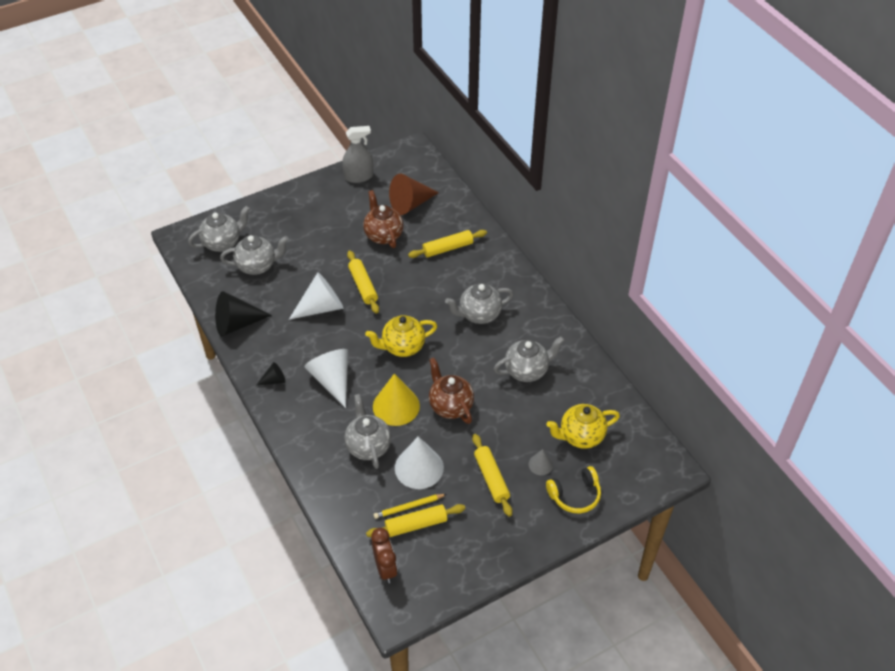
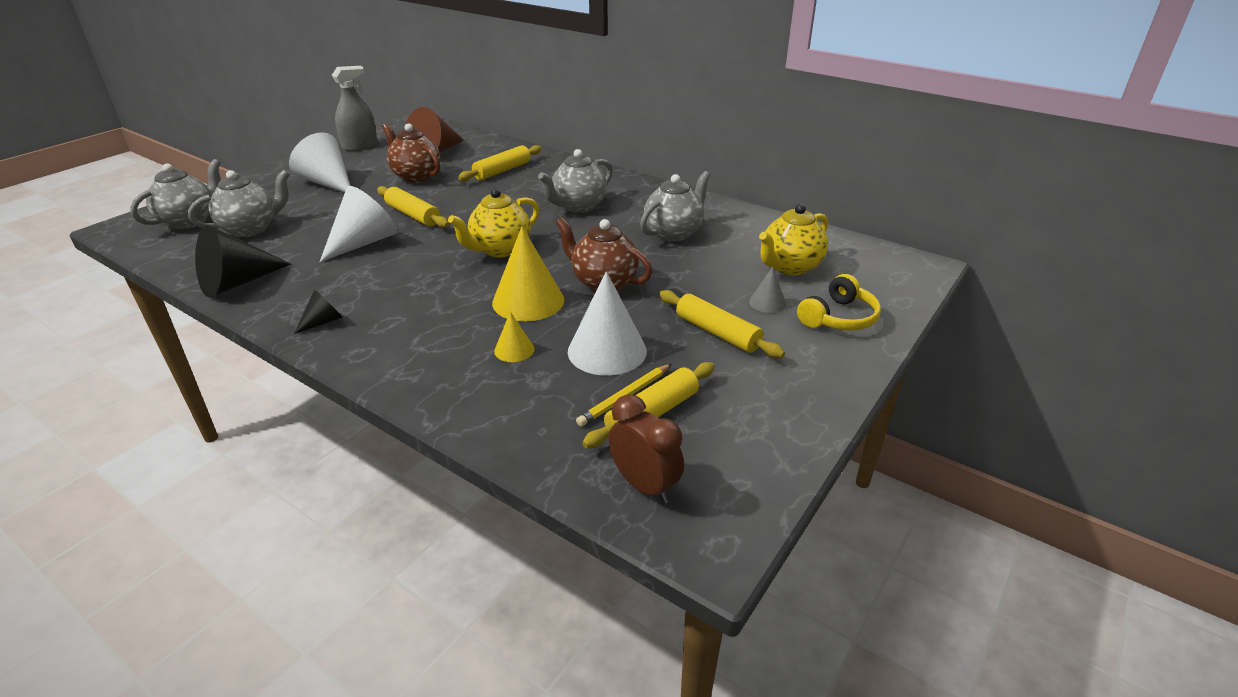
camera: 25 degrees left, 15 degrees down
white cone [304,349,348,408] -> white cone moved to [289,132,350,192]
grey teapot [344,394,391,469] -> yellow cone [494,312,534,362]

